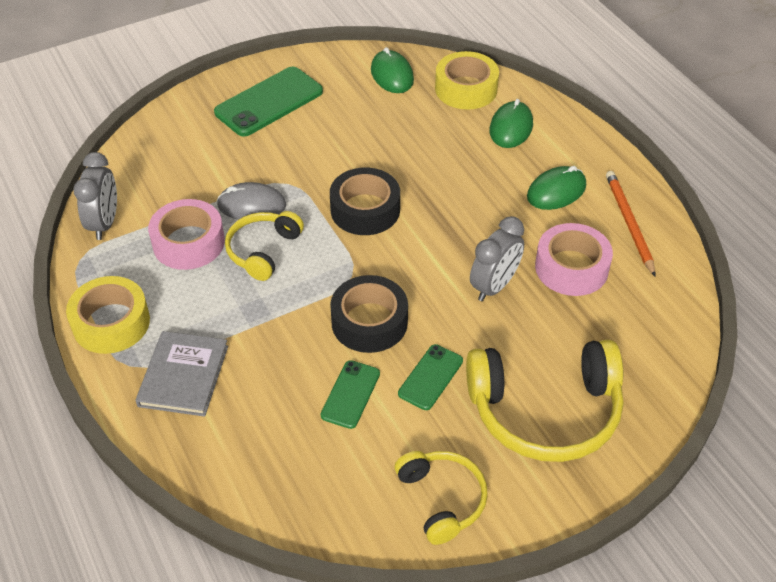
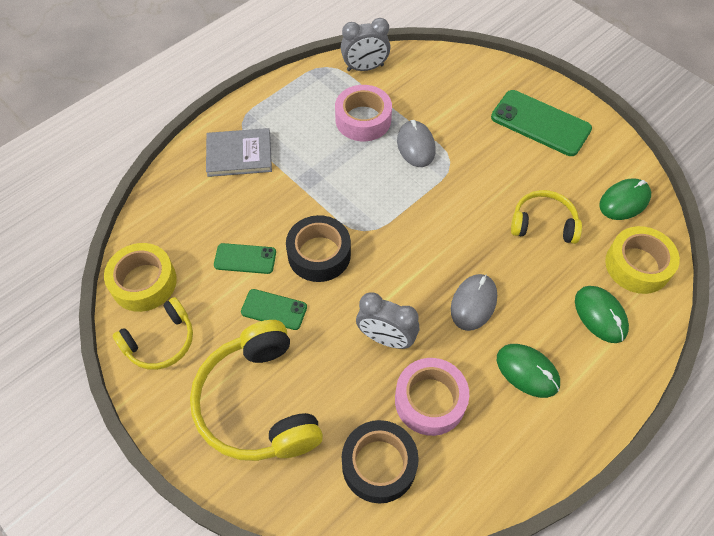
camera: 75 degrees right, 10 degrees up
yellow tape [66,276,150,354] -> yellow tape moved to [104,243,177,312]
yellow headphones [225,211,304,281] -> yellow headphones moved to [511,190,582,244]
black tape [330,168,400,235] -> black tape moved to [342,420,419,503]
green mouse [490,99,533,148] -> green mouse turned 60 degrees clockwise [575,286,629,343]
orange pencil [606,171,656,277] -> none
none -> grey mouse [451,274,497,331]

